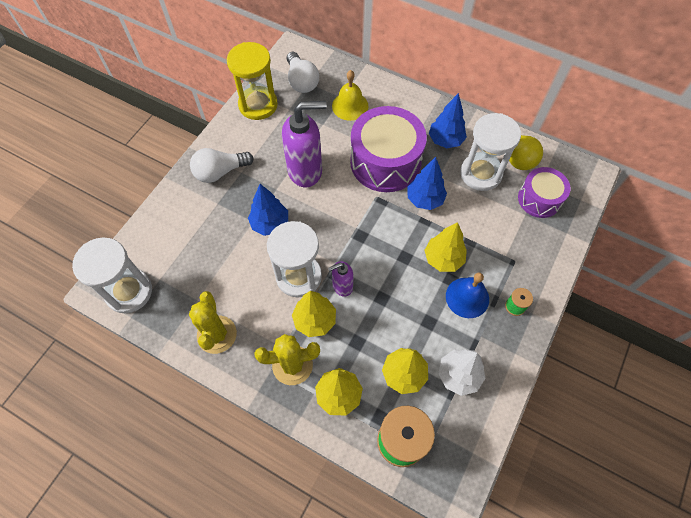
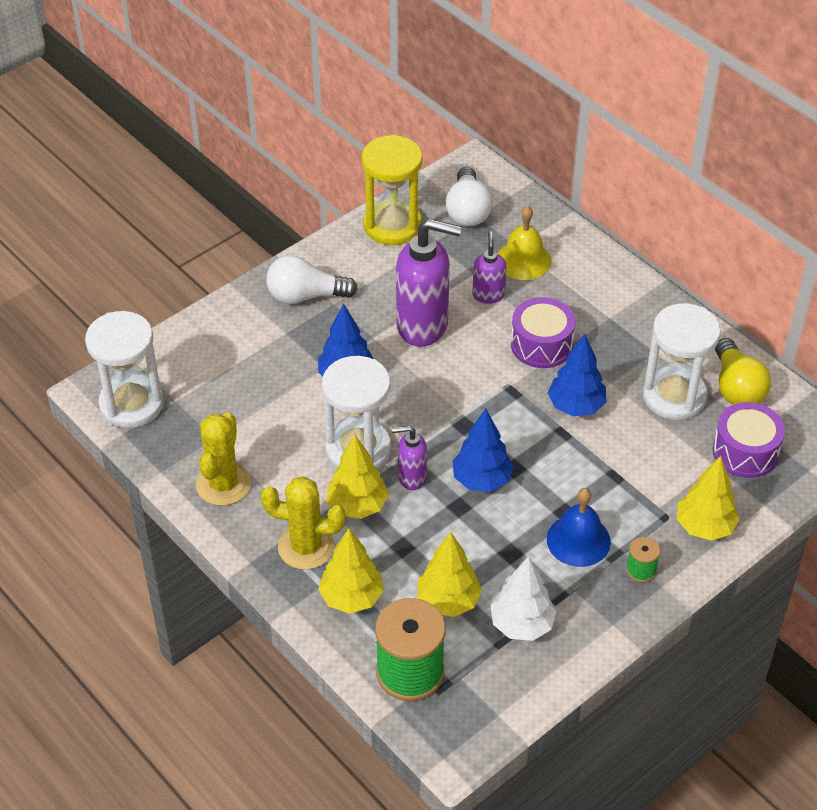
camera: 20 degrees right, 15 degrees down
purple drum [350,106,427,192] -> purple drum [511,297,575,368], size x0.58
yellow tree [425,222,467,272] -> yellow tree moved to [677,456,740,541]
blue tree [429,93,467,148] -> blue tree moved to [453,409,514,492]
none -> purple soap dispenser [472,231,507,304]

